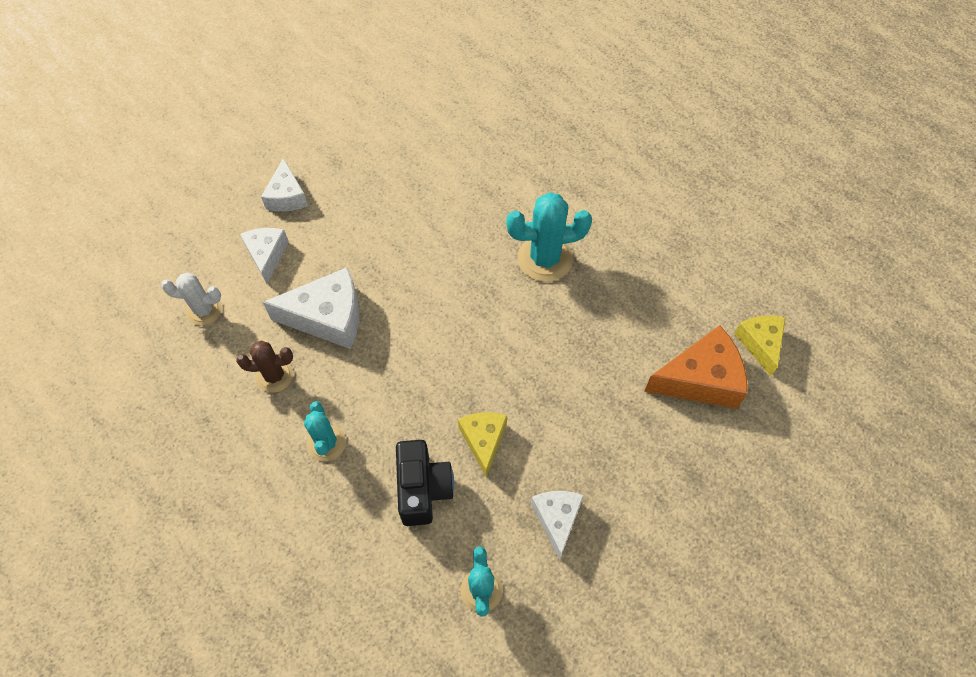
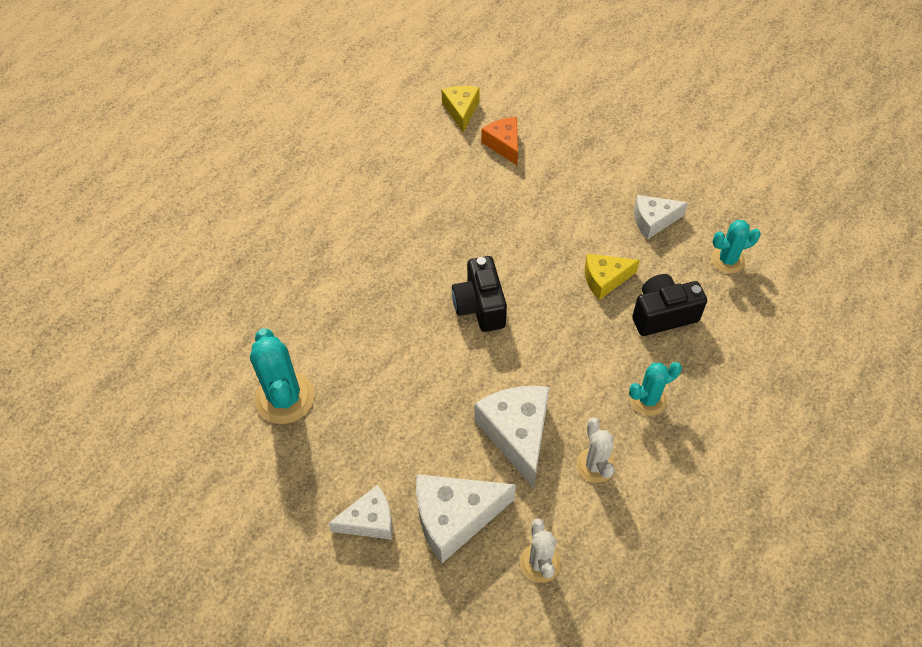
camera: 100 degrees left, 5 degrees down
brown cactus [236,340,293,393] -> white cactus [576,417,615,483]
white cheese [240,228,289,284] -> white cheese [416,474,516,563], size x1.60
turquoise cactus [506,192,592,282] -> turquoise cactus moved to [250,328,315,424]
orange cheese [644,325,748,409] -> orange cheese [481,117,518,165], size x0.62
yellow cheese [734,316,786,376] -> yellow cheese turned 105 degrees clockwise [441,86,480,132]
none -> black camera [452,256,507,332]

